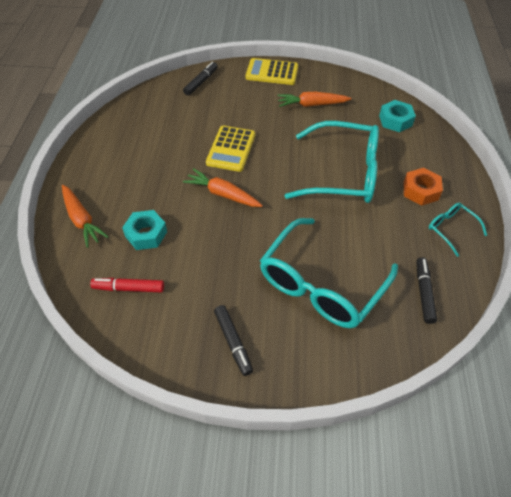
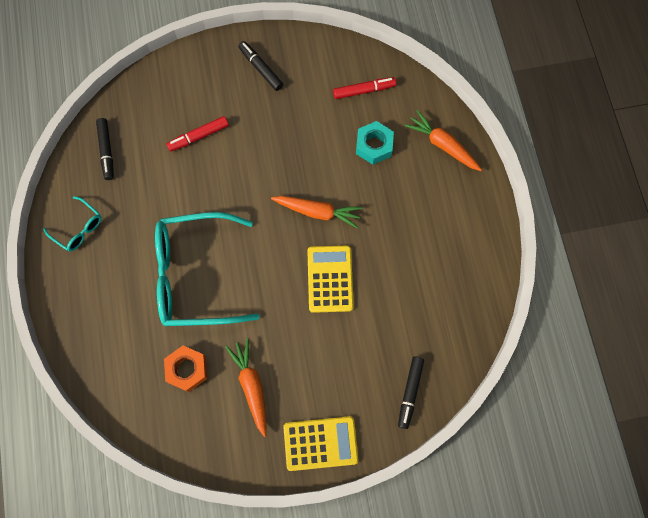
camera: 165 degrees right, 20 degrees up
turquoise glasses [260,218,398,328] -> red marker [166,116,229,152]
orange carrot [277,92,352,107] -> orange carrot turned 90 degrees counterclockwise [225,339,266,437]
turquoise nut [379,100,416,132] -> none
orange nut [403,168,443,206] -> orange nut moved to [164,346,207,392]

